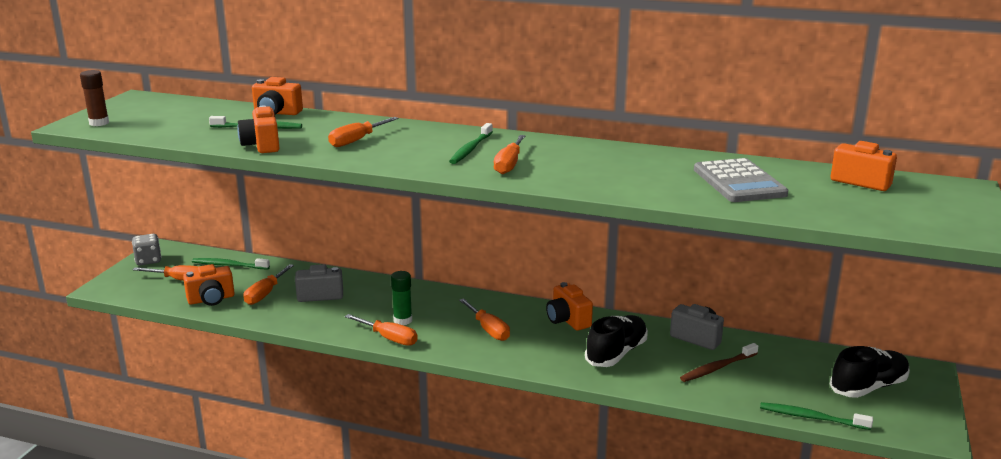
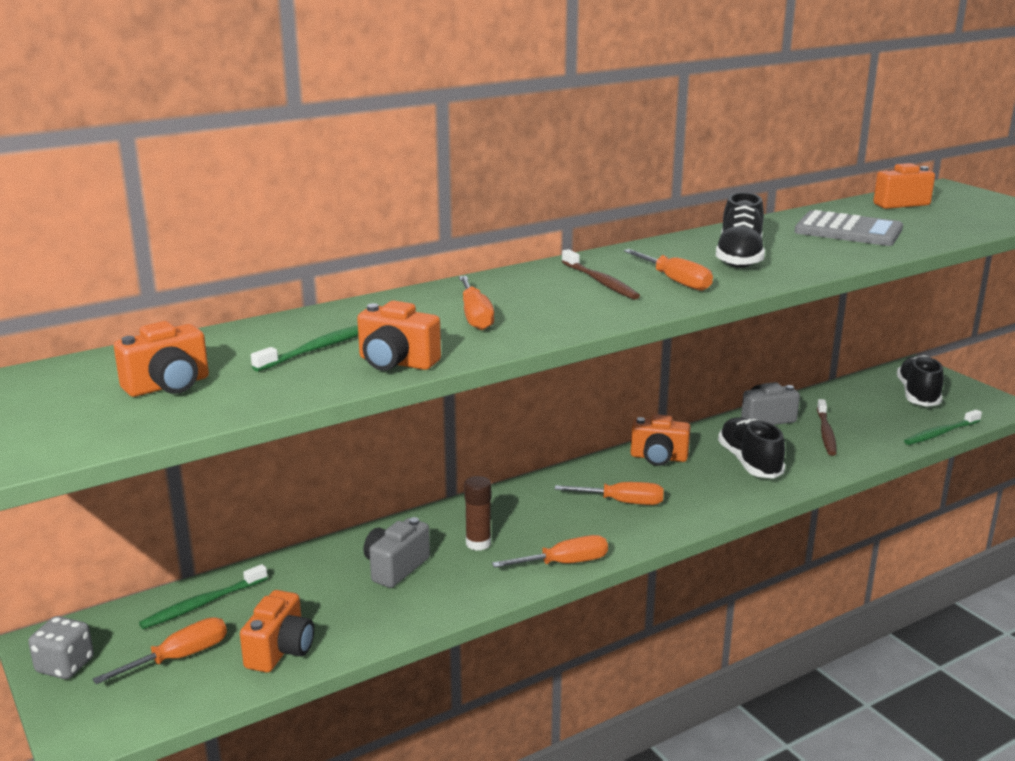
camera: 50 degrees left, 0 degrees up
brown glue stick [80,70,109,126] -> brown glue stick moved to [464,476,491,551]
orange screwdriver [244,264,294,305] -> none
orange camera [252,77,303,115] -> orange camera moved to [114,321,209,397]
green glue stick [391,271,412,325] -> none
green toothbrush [449,123,493,164] -> brown toothbrush [562,249,640,300]
none -> black shoe [716,192,765,268]

